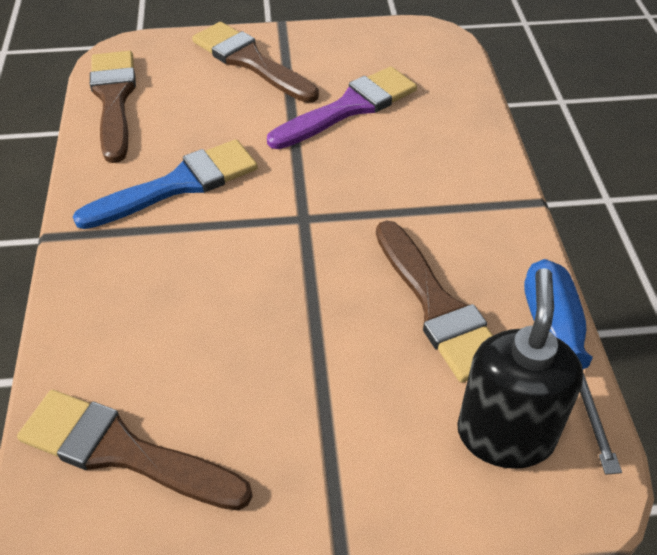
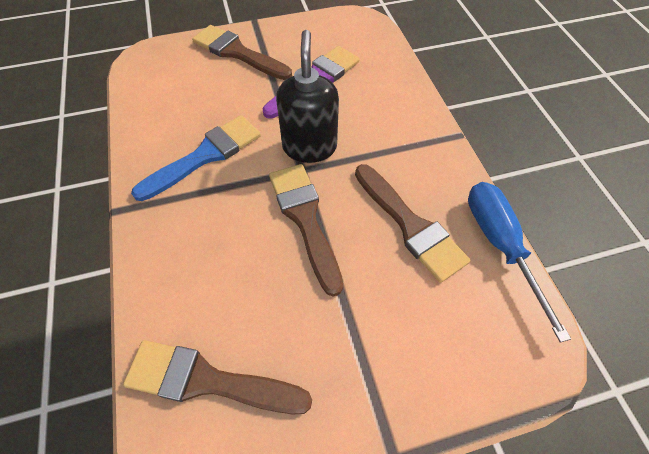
camera: 10 degrees left, 10 degrees up
brown brush [90,51,136,163] -> brown brush moved to [269,164,343,297]
black soap dispenser [457,268,583,469] -> black soap dispenser moved to [276,30,339,163]

